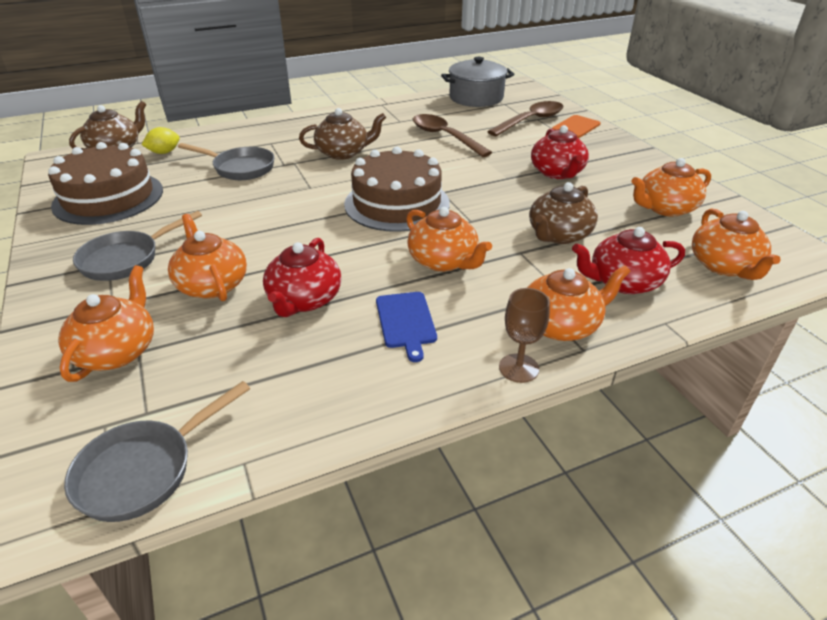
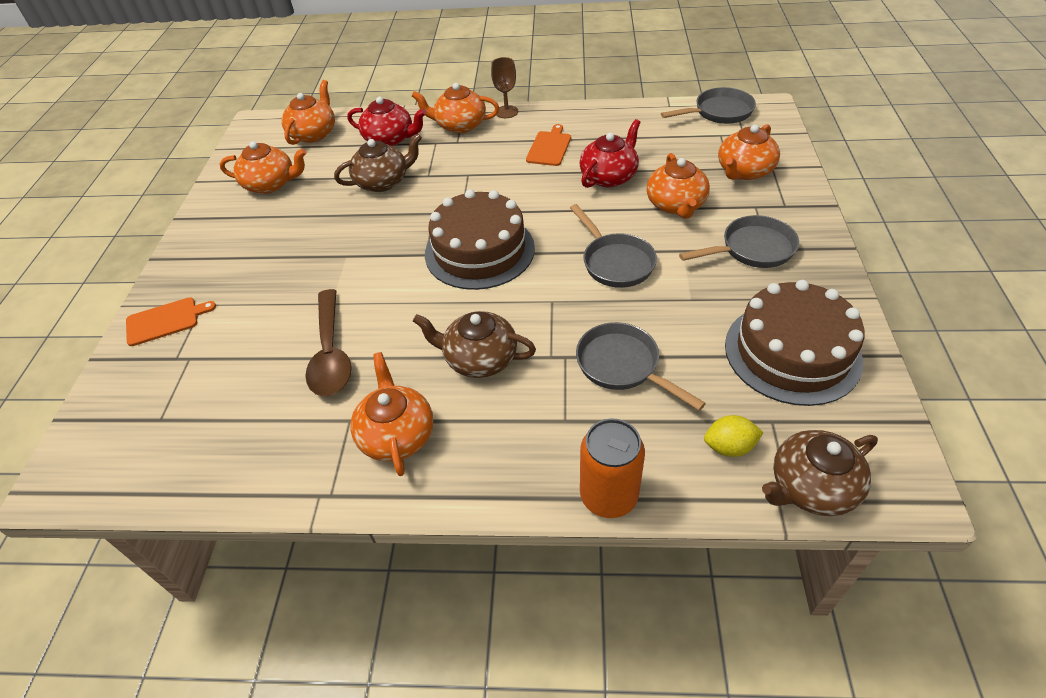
camera: 150 degrees left, 10 degrees up
blue cutting board [376,292,437,362] -> orange cutting board [526,124,571,166]
orange teapot [406,207,492,272] -> orange teapot moved to [350,352,433,476]
grey pot [441,57,514,107] -> none
brown spoon [487,101,563,136] -> none
red teapot [531,125,589,179] -> none
none -> grey pan [570,204,657,288]
none -> orange can [580,418,645,518]

